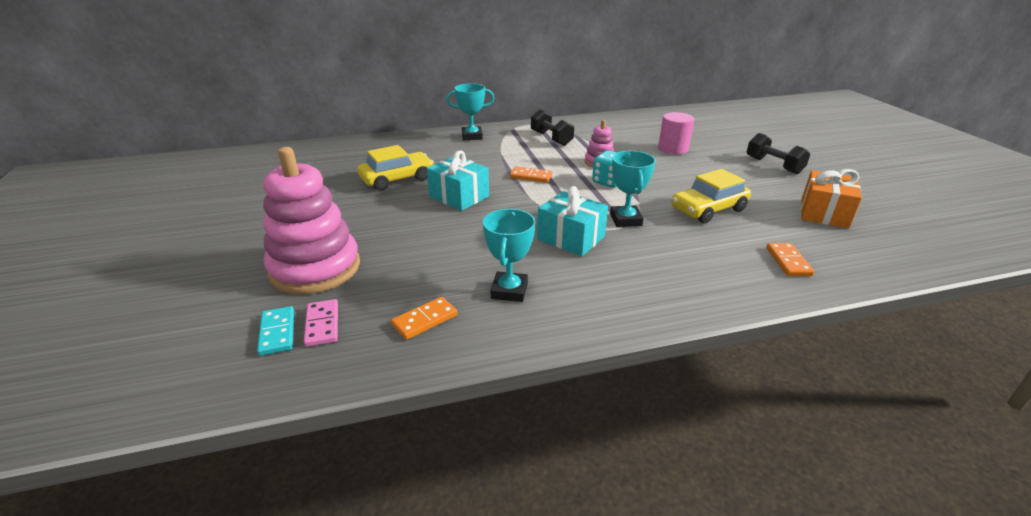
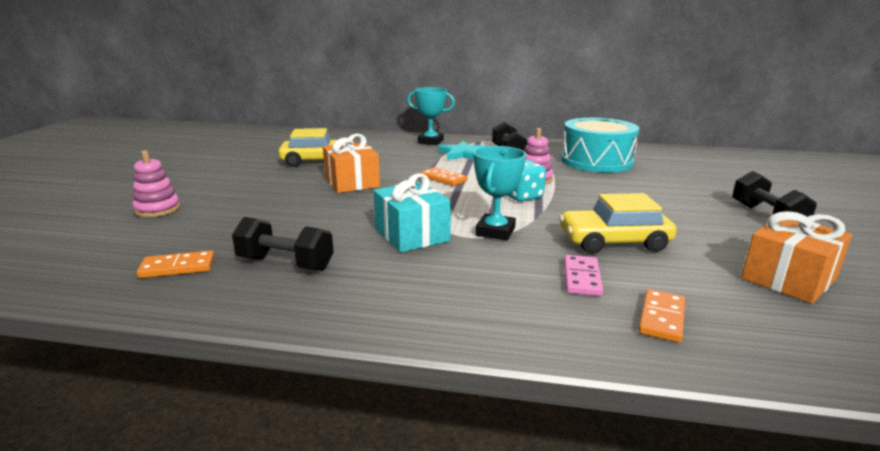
camera: 25 degrees right, 10 degrees down
turquoise domino [257,306,294,356] -> none
pink stacking toy [263,147,360,294] -> pink stacking toy [132,150,180,217], size x0.48
pink domino [304,299,338,347] -> pink domino moved to [564,255,603,296]
turquoise gift [427,150,489,211] -> orange gift [323,134,380,193]
turquoise trophy [483,209,535,302] -> black dumbbell [232,217,334,271]
pink cylinder [658,112,694,154] -> none
none -> turquoise star [438,141,487,160]
none -> turquoise drum [561,118,639,173]

